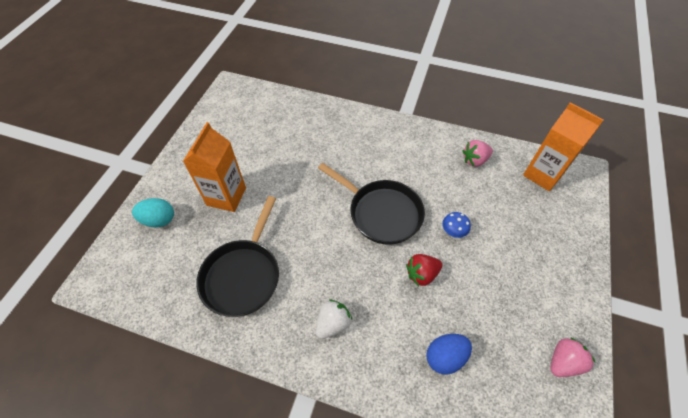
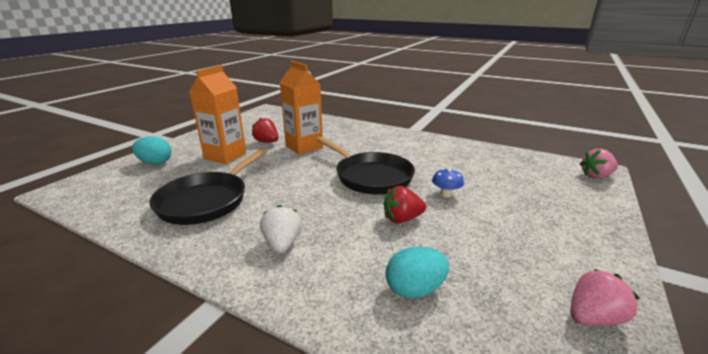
camera: 10 degrees right, 30 degrees down
white strawberry [316,299,352,339] -> white strawberry turned 60 degrees counterclockwise [260,205,302,253]
blue egg [426,334,472,374] -> turquoise egg [385,246,449,299]
pink strawberry [463,140,493,167] -> pink strawberry moved to [580,149,618,179]
orange carton [523,102,604,191] -> orange carton moved to [280,61,323,154]
none -> red strawberry [252,118,278,143]

